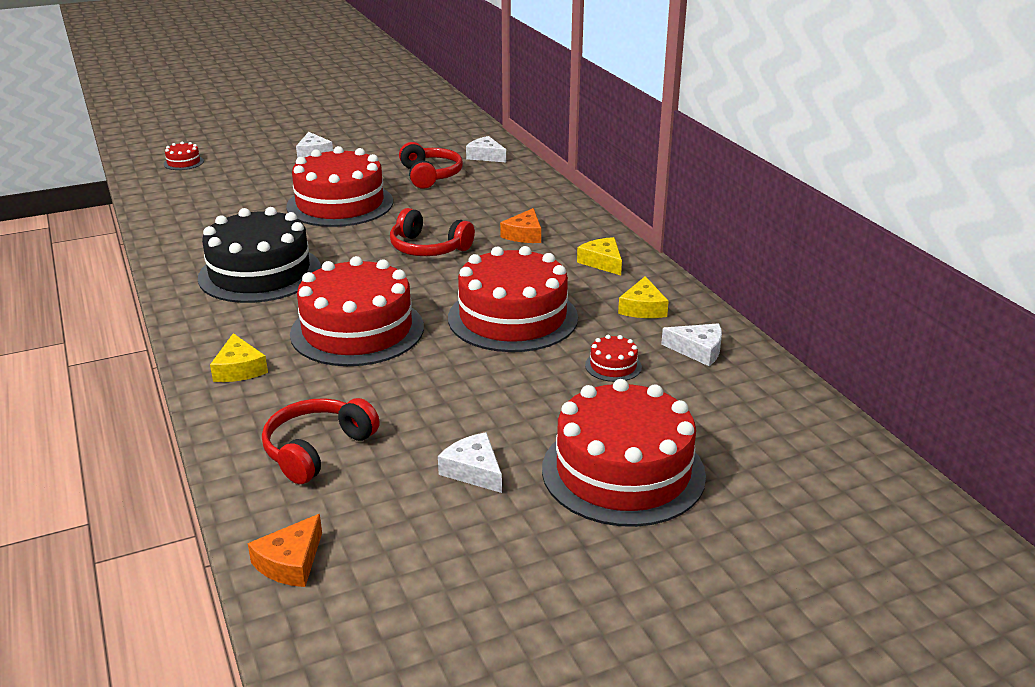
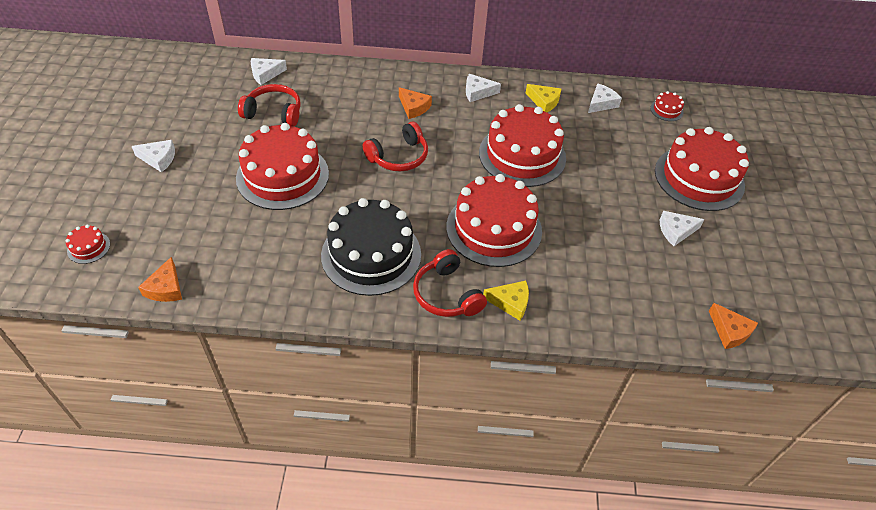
camera: 65 degrees left, 20 degrees up
red headphones [262,398,380,484] -> red headphones moved to [413,249,487,317]
yellow cheese [577,237,622,276] -> white cheese [466,74,501,102]
red cake [585,335,642,382] -> red cake moved to [650,91,684,121]
none -> orange cheese [138,257,182,302]

